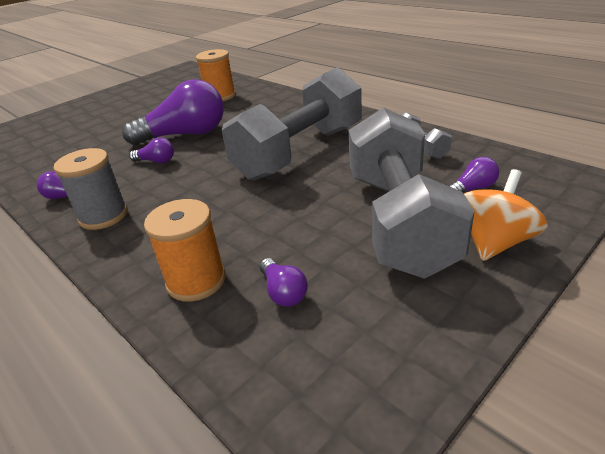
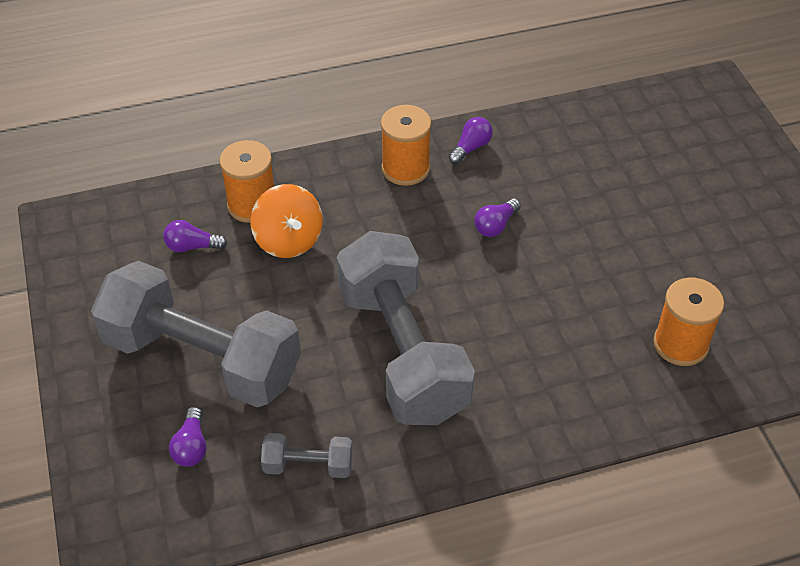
camera: 115 degrees right, 15 degrees up
grey spool [54,148,128,230] -> orange spool [381,105,431,186]
purple light bulb [122,79,224,146] -> none
orange spinning top [464,169,548,261] -> orange spinning top moved to [250,184,323,258]

